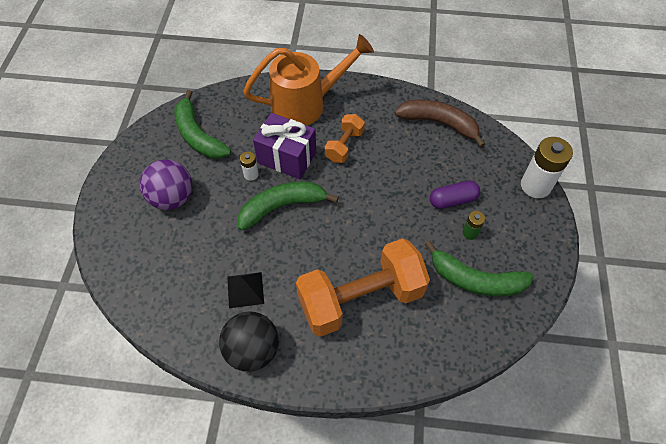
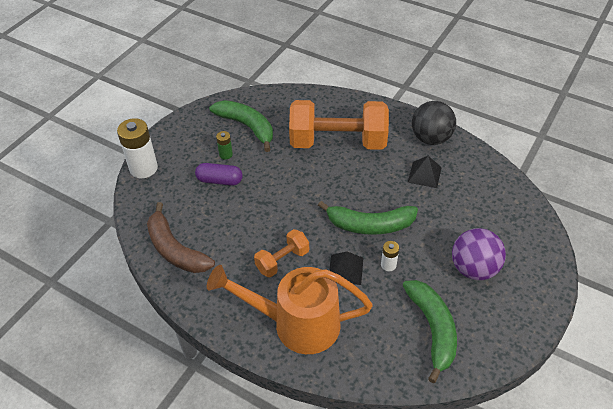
camera: 155 degrees left, 10 degrees down
purple gift [253,113,316,179] -> black pyramid [329,252,363,285]

